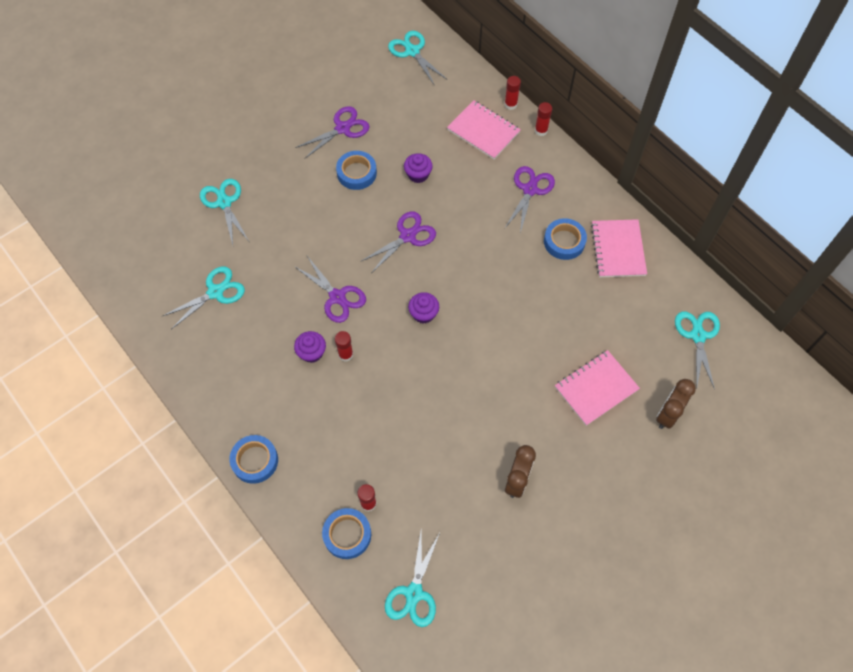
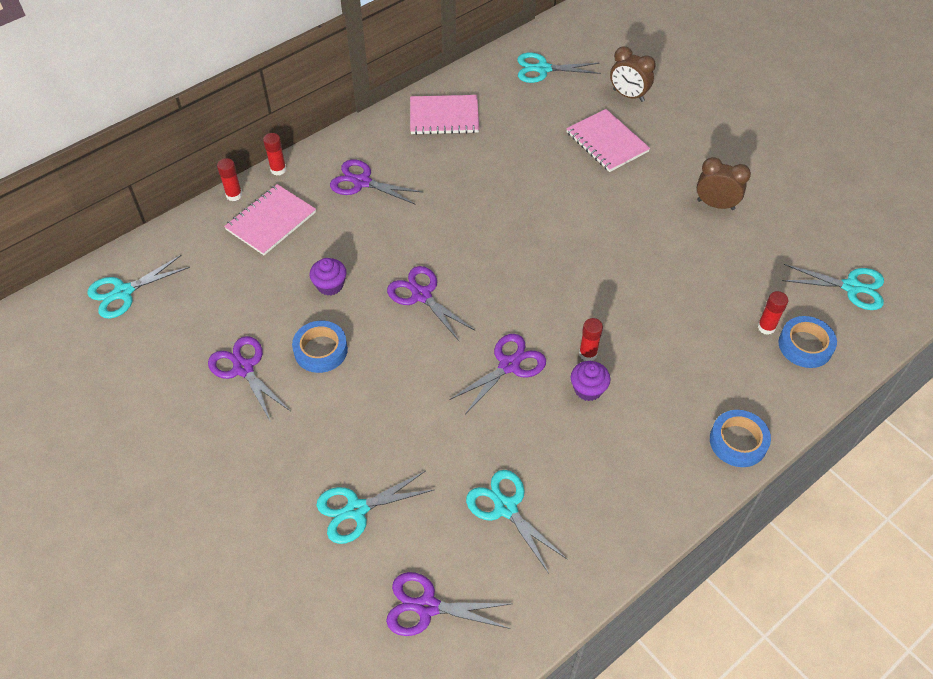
camera: 90 degrees left, 10 degrees down
purple cupcake [408,292,439,323] -> none
blue tape [544,218,587,260] -> none
none -> purple scissors [386,572,511,636]

